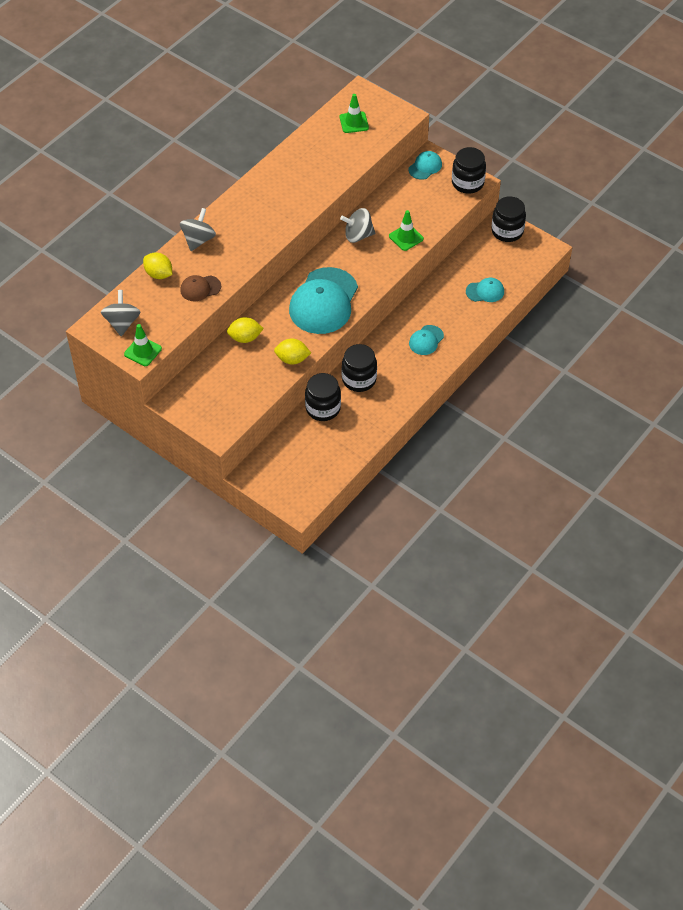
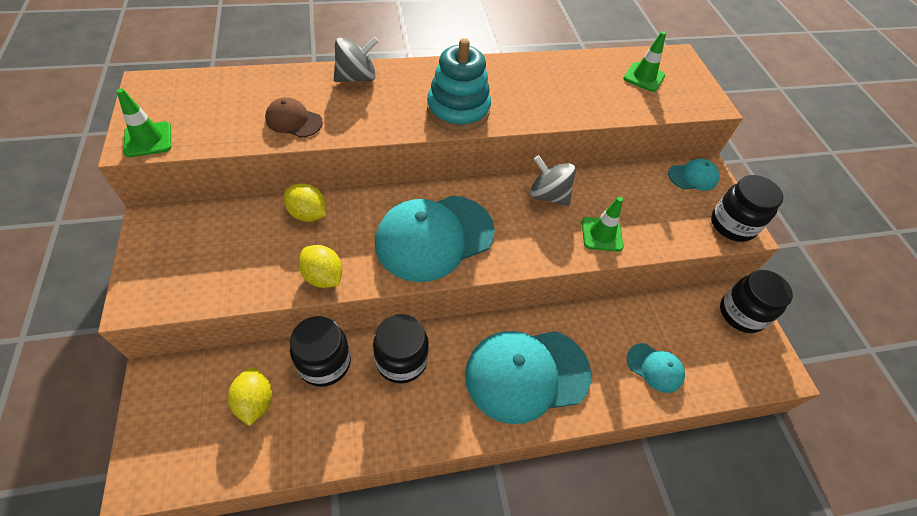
camera: 35 degrees right, 0 degrees up
grey spinning top [101,290,140,336] -> none
yellow lemon [143,253,172,279] -> yellow lemon moved to [228,368,272,426]
turquoise cap [409,325,444,355] -> turquoise cap [465,331,591,424], size x2.12
none -> turquoise stacking toy [427,38,491,131]

